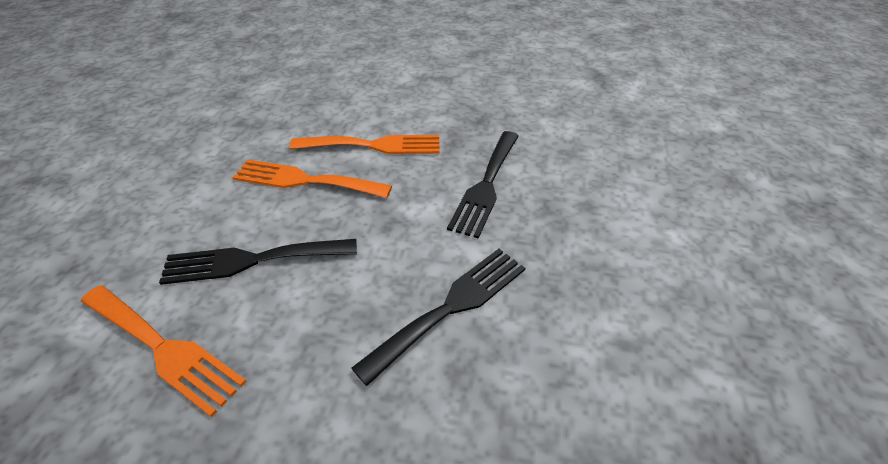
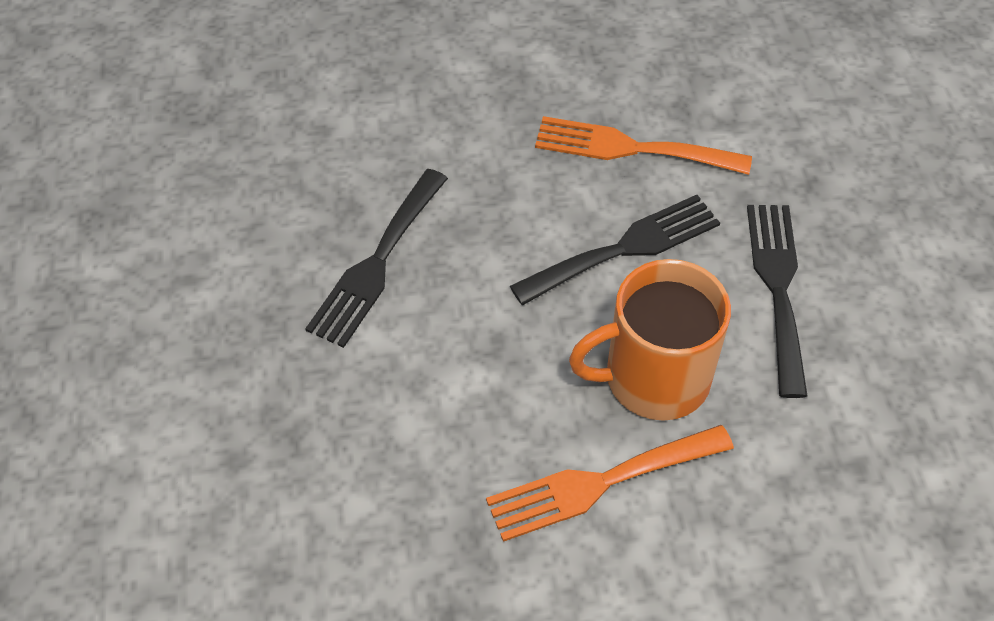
camera: 160 degrees right, 10 degrees up
orange fork [232,159,392,198] -> orange mug [569,259,731,421]
black fork [447,131,519,239] -> black fork moved to [747,205,808,398]

